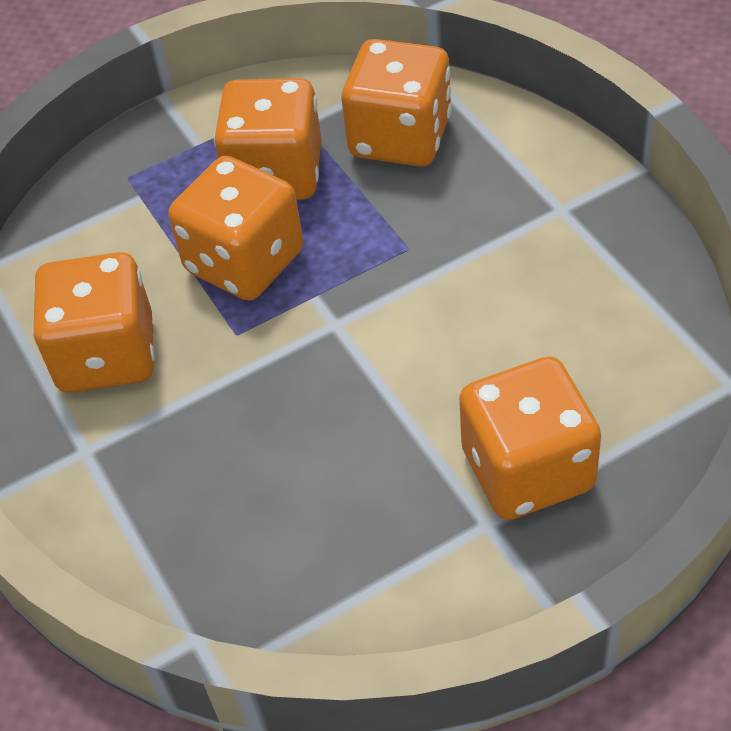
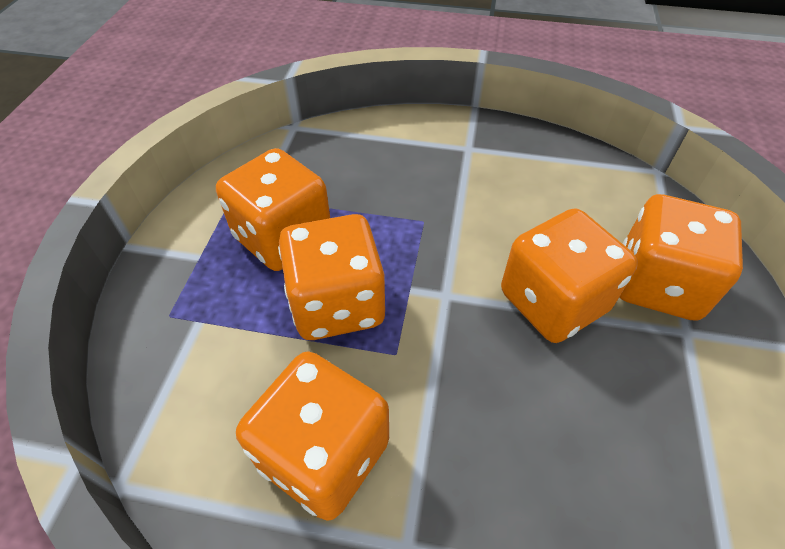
camera: 55 degrees left, 0 degrees up
orange dice [342,39,452,167] -> orange dice moved to [501,208,638,343]

